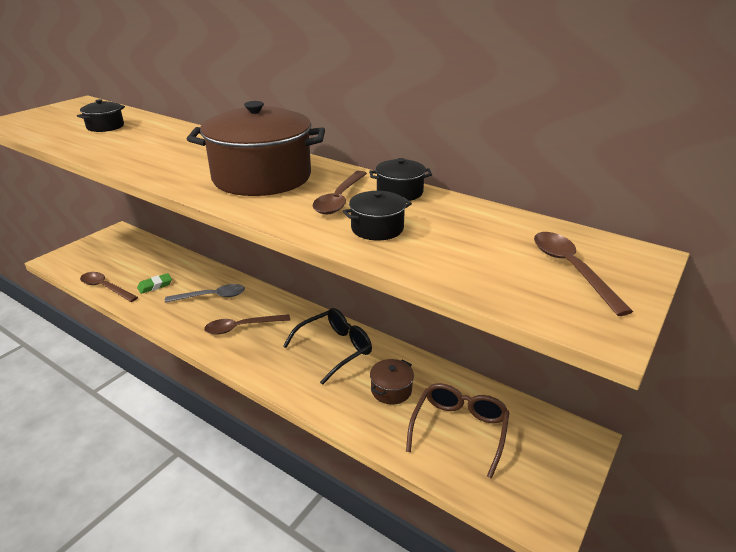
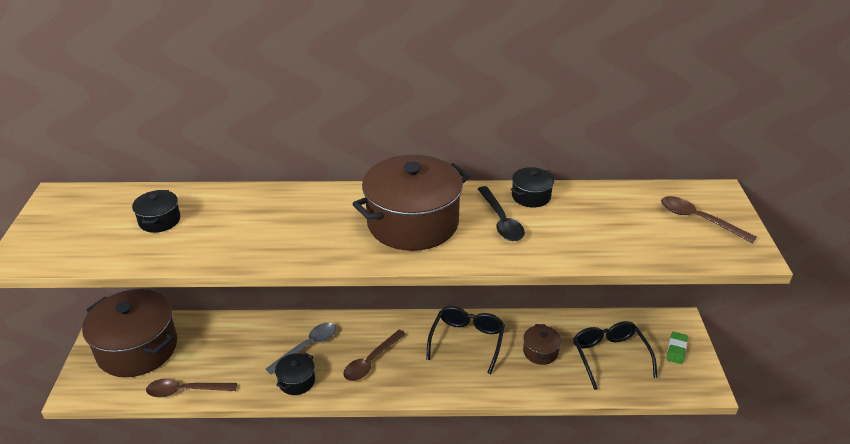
camera: 35 degrees left, 5 degrees up
green eraser [137,273,172,294] -> green eraser moved to [667,332,688,364]
brown spoon [312,171,367,214] -> black spoon [478,186,525,241]
black pot [343,191,412,241] -> black pot moved to [275,353,315,395]
brown glasses [406,383,509,479] -> black glasses [573,321,657,390]
none -> brown pot [82,289,177,377]

